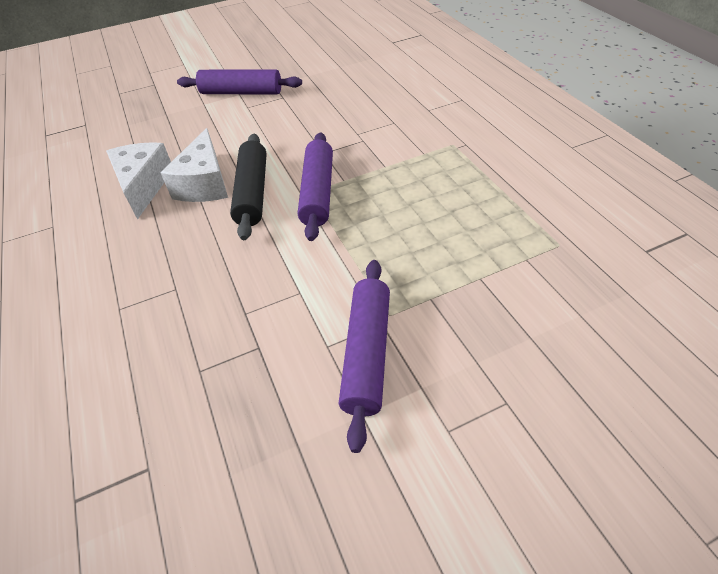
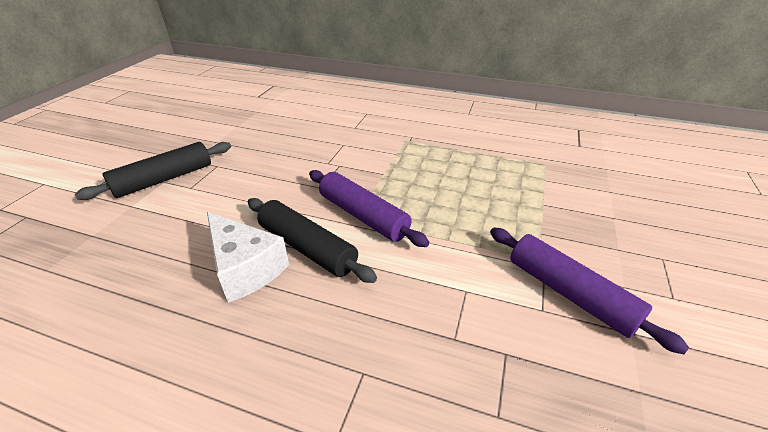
camera: 50 degrees left, 10 degrees down
white cheese [106,142,171,220] -> none
purple rolling pin [177,69,302,94] -> black rolling pin [75,142,231,200]

